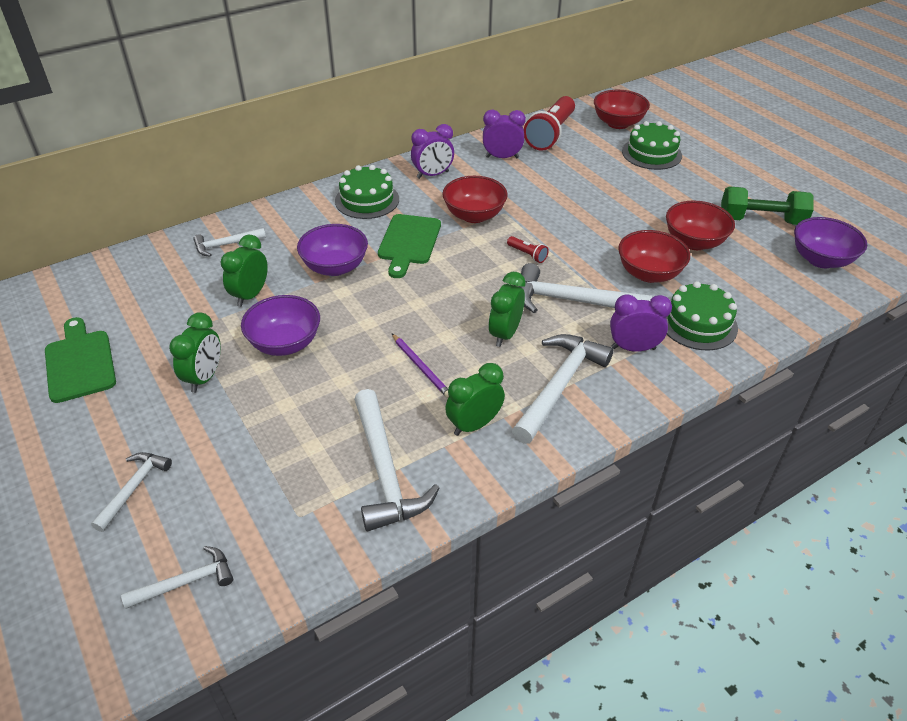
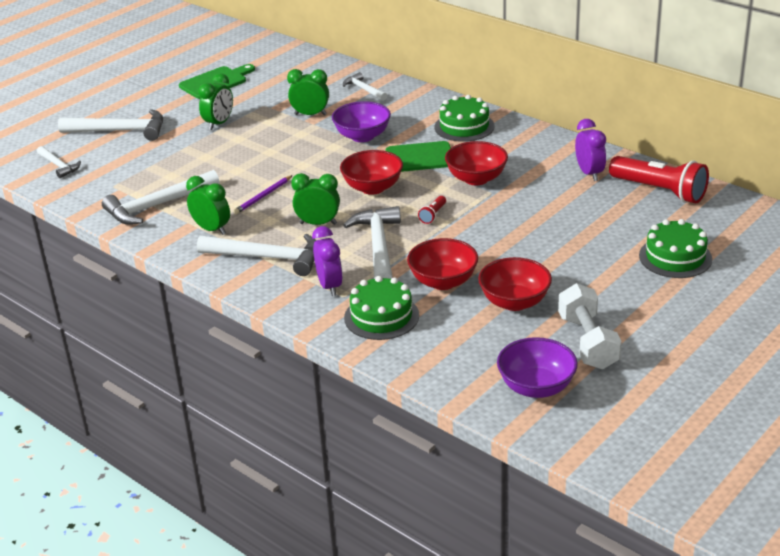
camera: 75 degrees right, 10 degrees down
white hammer [91,452,172,532] -> white hammer [58,109,163,141], size x1.78
green clock [169,313,221,393] -> green clock turned 60 degrees counterclockwise [198,73,233,130]
purple bowl [241,295,320,356] -> none
purple clock [411,124,454,179] -> none
red flashlight [524,96,575,151] -> red flashlight turned 150 degrees counterclockwise [609,156,709,203]
red bowl [594,90,650,129] -> red bowl moved to [340,150,403,195]
green dumbbell [721,186,814,225] -> white dumbbell [558,283,621,369]

